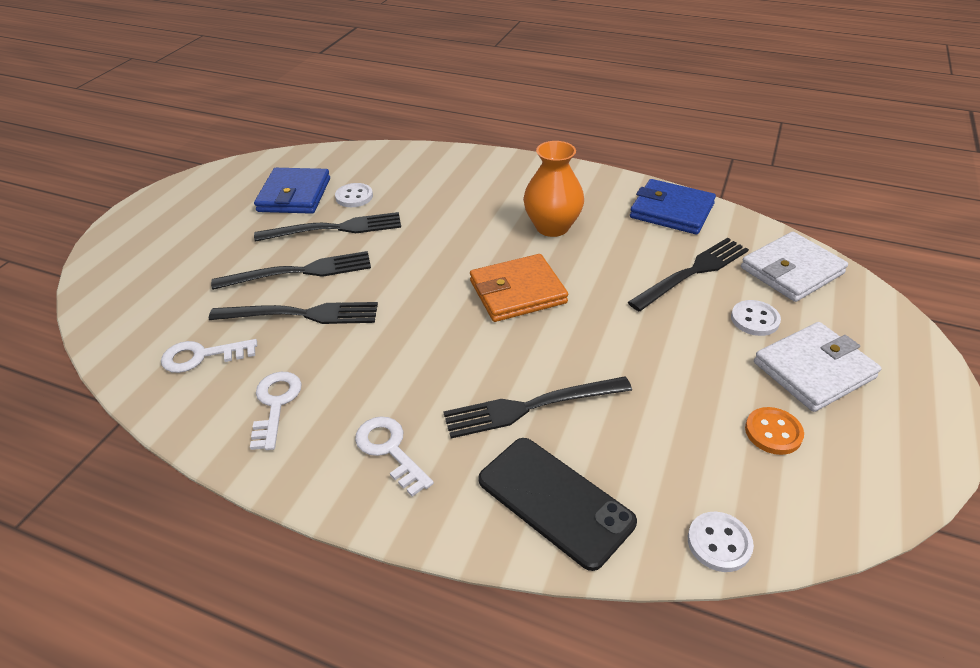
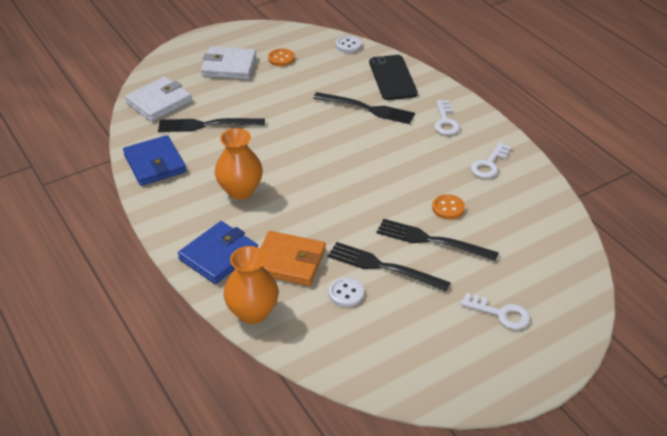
camera: 145 degrees left, 0 degrees up
white key [161,339,257,373] -> white key moved to [460,293,530,329]
black fork [209,302,378,324] -> orange button [432,194,465,219]
blue wallet [254,168,330,214] -> blue wallet moved to [178,221,258,284]
orange wallet [470,254,568,322] -> orange wallet moved to [260,231,326,286]
white button [731,300,781,336] -> none
white wallet [741,232,848,302] -> white wallet turned 45 degrees counterclockwise [125,76,192,121]
none -> orange vase [224,246,279,324]

